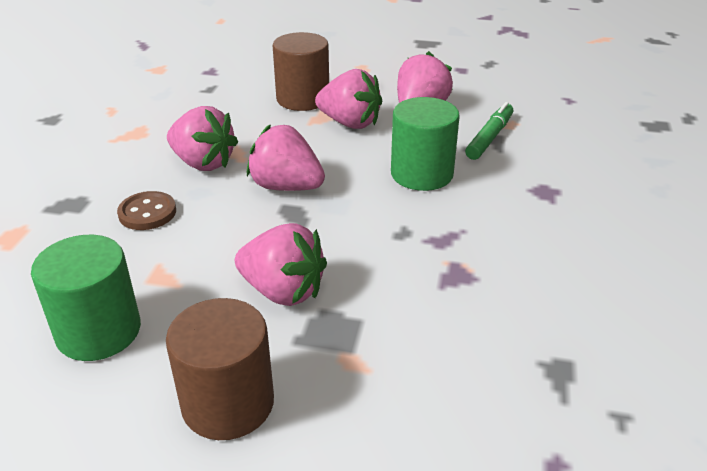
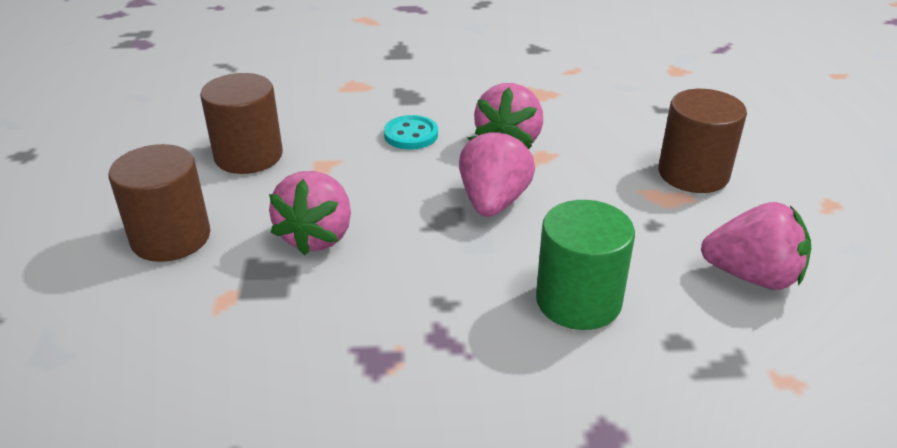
camera: 75 degrees right, 0 degrees up
green cylinder [31,235,141,361] -> brown cylinder [200,73,283,174]
brown button [117,191,176,230] -> turquoise button [384,115,438,150]
pink strawberry [315,69,382,129] -> none
green marker [465,102,513,160] -> none

